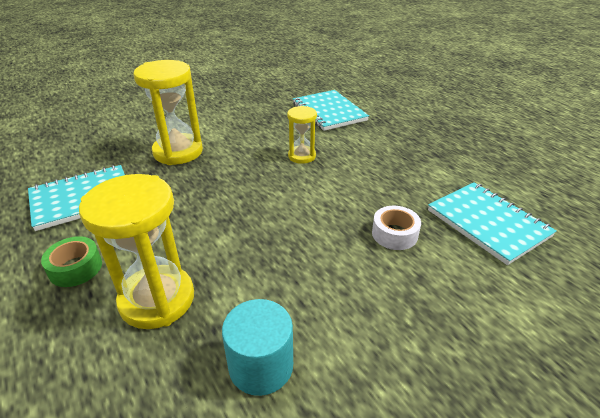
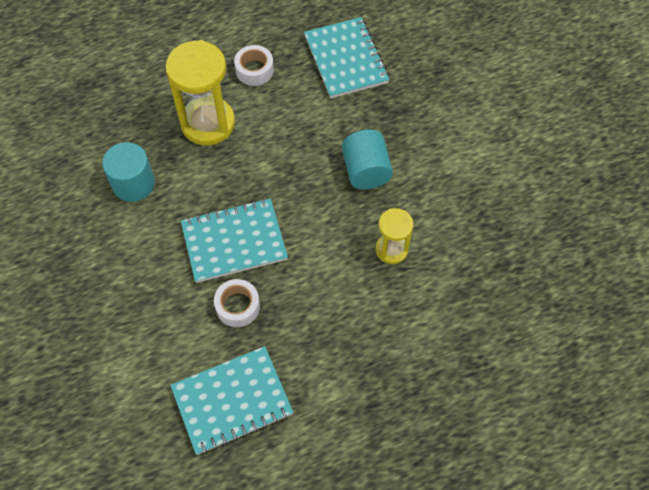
camera: 100 degrees right, 25 degrees up
green tape [41,236,102,287] -> white tape [234,45,274,86]
yellow hourglass [133,60,203,165] -> none
turquoise notebook [293,90,369,131] -> turquoise notebook moved to [181,198,288,283]
none -> turquoise cylinder [342,130,393,189]

